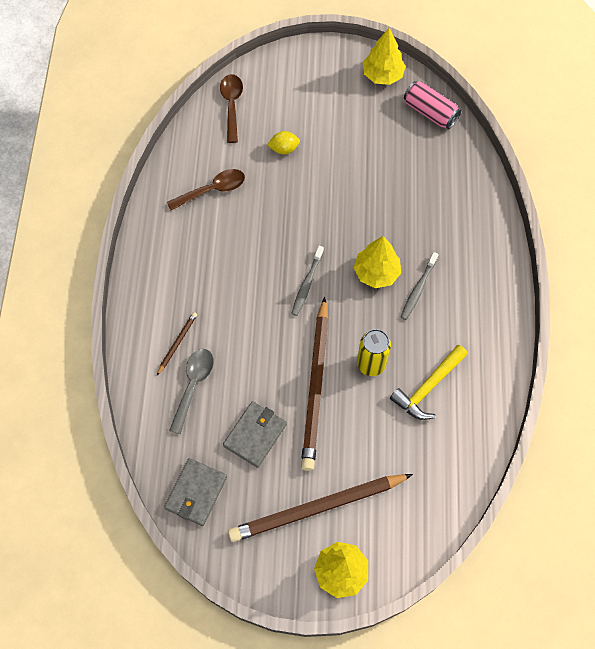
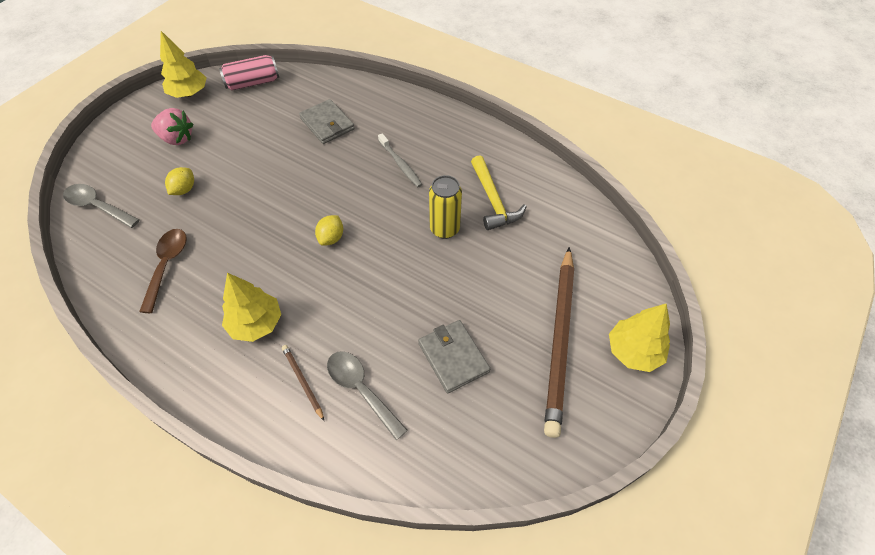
camera: 60 degrees left, 10 degrees down
grey wallet [164,458,227,526] -> grey wallet moved to [299,99,355,144]
brown spoon [220,74,243,143] -> grey spoon [63,184,140,228]
grey toothbrush [291,246,324,316] -> yellow lemon [315,215,343,246]
brown pencil [301,297,329,471] -> none
yellow tree [353,236,401,288] -> yellow tree moved to [222,273,281,342]
none -> pink strawberry [151,108,193,145]

